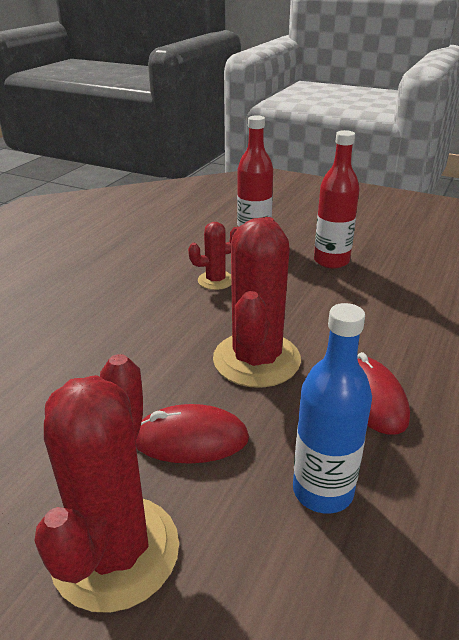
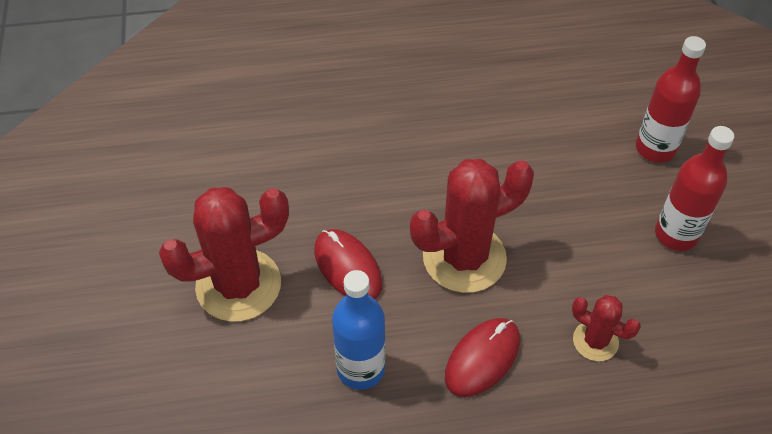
camera: 55 degrees right, 20 degrees up
red cactus [188,222,238,290] -> red cactus moved to [572,295,641,361]

